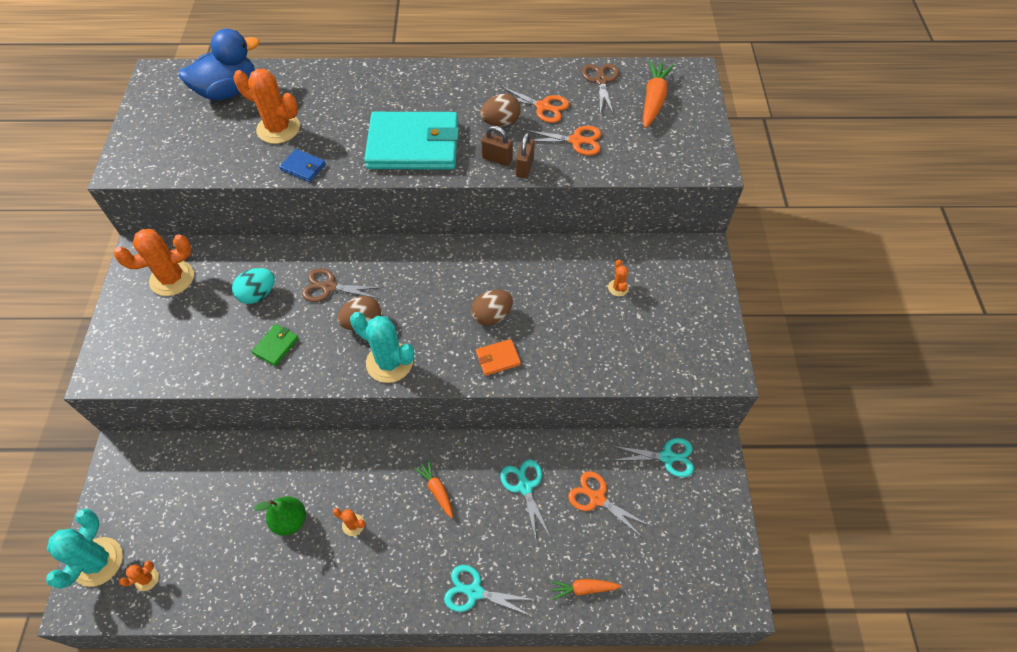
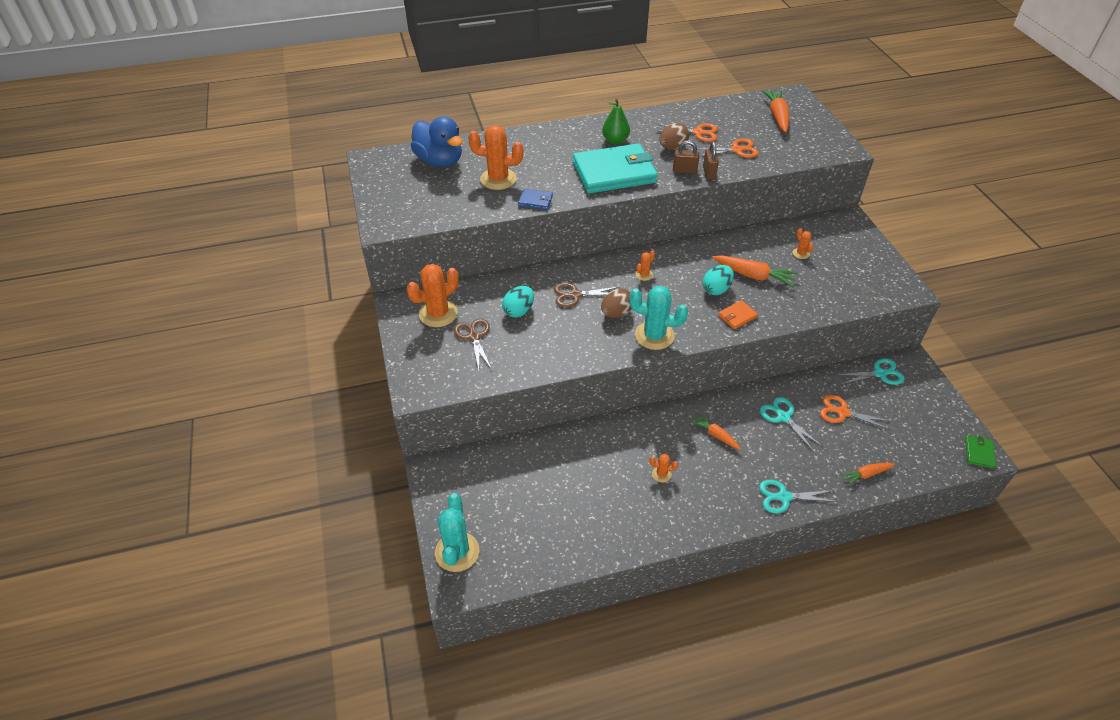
camera: 15 degrees left, 10 degrees down
orange cactus [119,561,159,591] -> orange cactus moved to [636,250,655,281]
blue duck [179,29,259,100] -> blue duck turned 90 degrees clockwise [411,116,463,167]
green wallet [252,324,299,366] -> green wallet moved to [965,435,996,469]
green pear [254,496,306,536] -> green pear moved to [602,99,630,144]
brown egg [471,290,513,325] -> turquoise egg [702,265,734,295]
brown scissors [582,64,619,115] -> brown scissors moved to [454,318,492,370]
none -> orange carrot [712,255,798,287]

